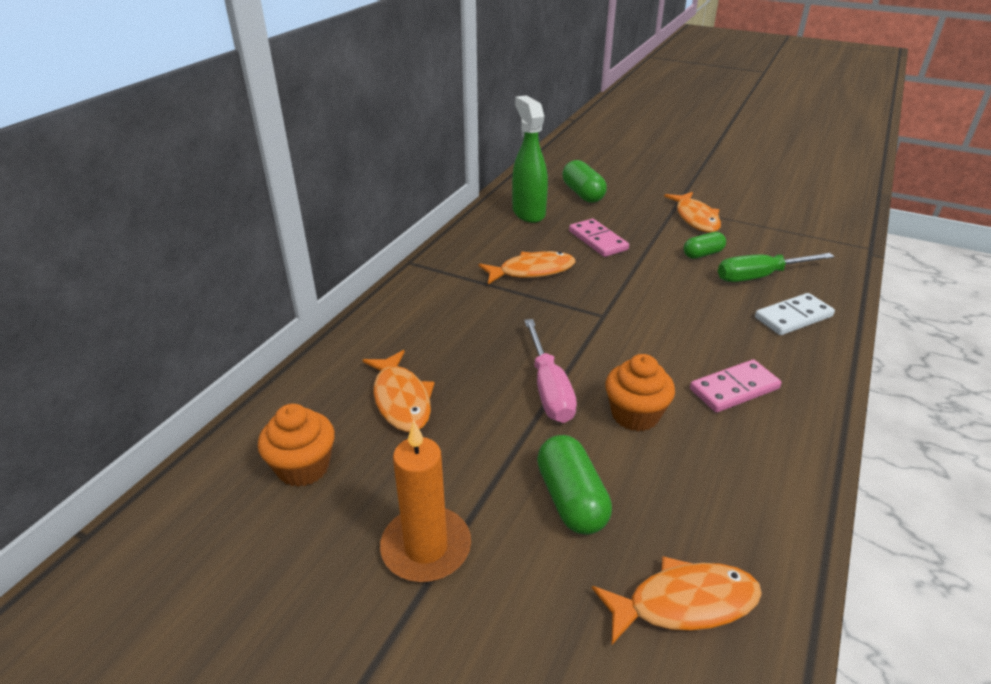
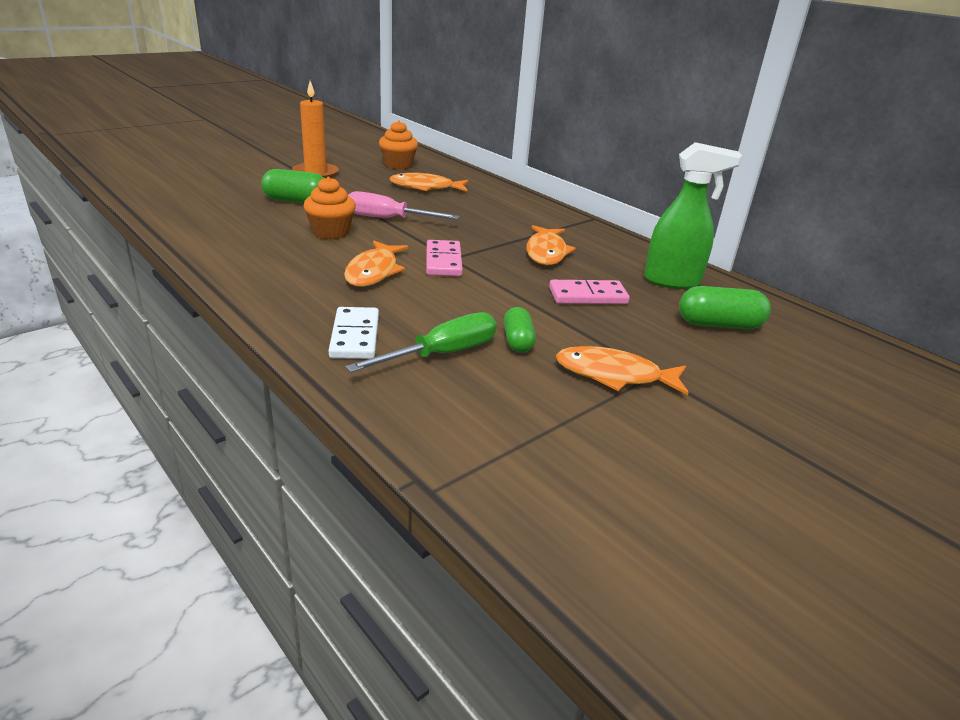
camera: 110 degrees right, 5 degrees down
orange fish [592,556,762,646] -> orange fish moved to [344,241,408,287]
pink domino [690,359,782,413] -> pink domino moved to [426,240,463,276]
green screwdriver [718,253,834,282] -> green screwdriver turned 45 degrees clockwise [346,312,497,373]

